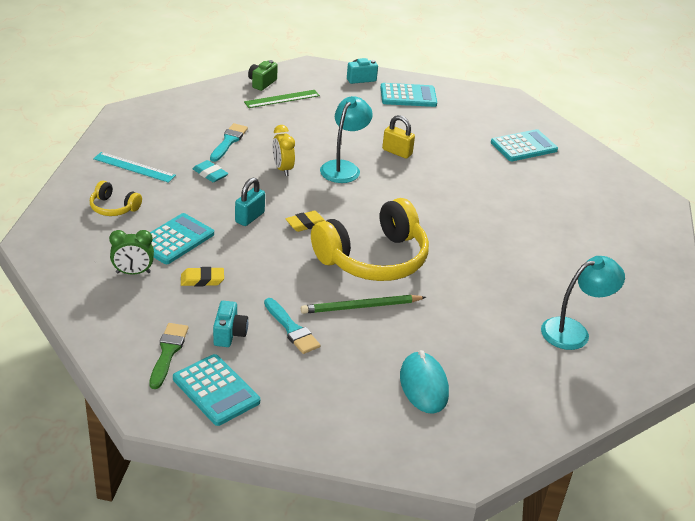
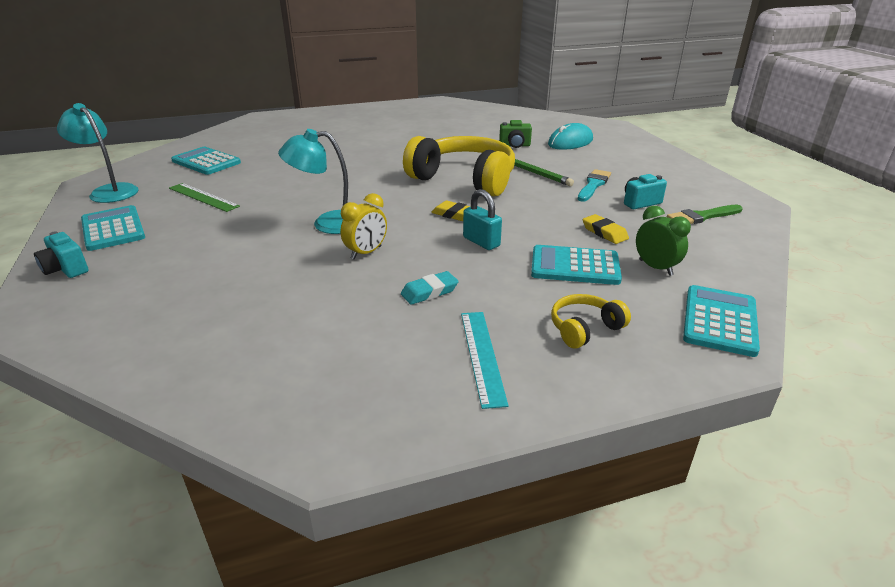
camera: 115 degrees left, 5 degrees down
yellow headphones [90,181,142,216] -> yellow headphones turned 120 degrees counterclockwise [551,294,631,349]
turquoise calculator [173,354,260,426] -> turquoise calculator moved to [683,285,760,357]
turquoise eraser [193,160,228,182] -> turquoise eraser turned 45 degrees clockwise [401,271,459,305]
turquoise brush [210,123,248,162] -> none
turquoise padlock [235,178,265,226] -> turquoise padlock turned 45 degrees clockwise [463,189,502,250]
green ruler [244,90,320,108] -> green ruler moved to [169,183,240,212]
green camera [248,60,278,91] -> green camera moved to [499,120,532,148]
yellow padlock [382,115,415,159] -> none
turquoise lamp [541,256,625,350] -> turquoise lamp moved to [57,103,139,203]

